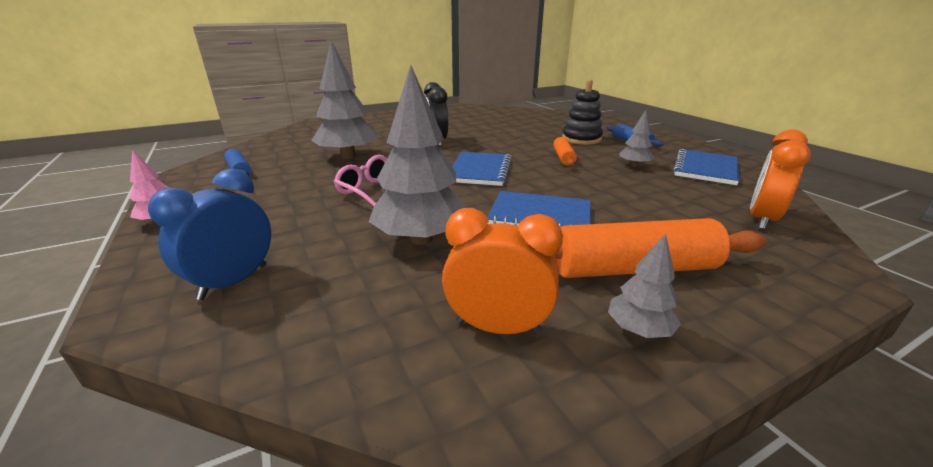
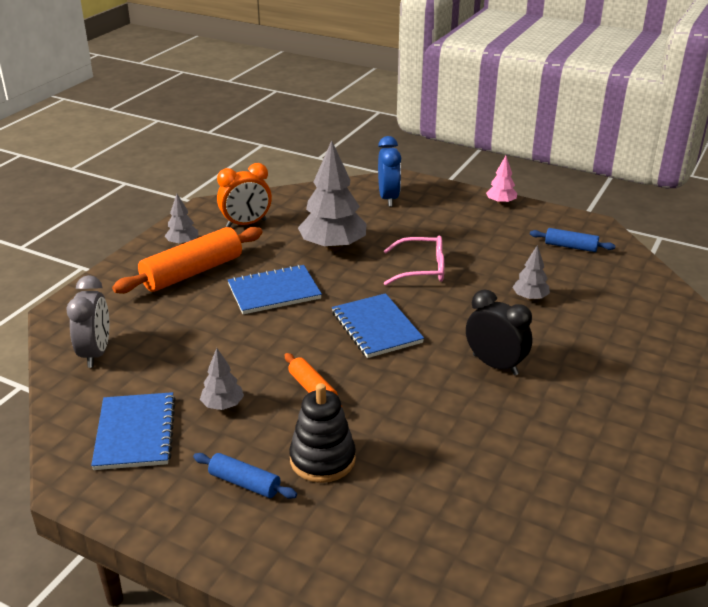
camera: 145 degrees right, 5 degrees up
grey tree [311,40,378,159] -> grey tree [512,245,550,301], size x0.49
orange clock [750,129,811,229] -> grey clock [66,275,109,368]

